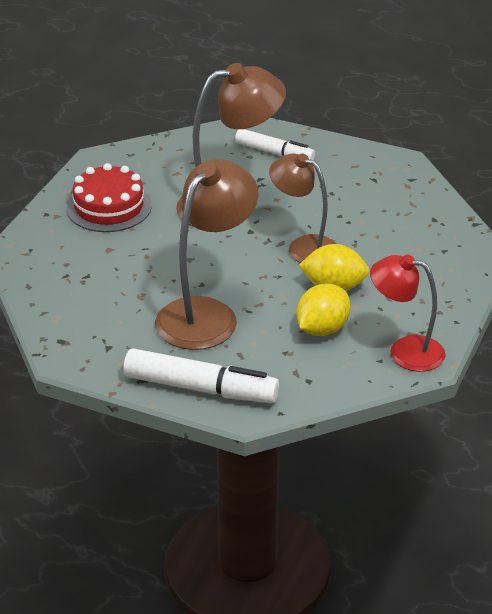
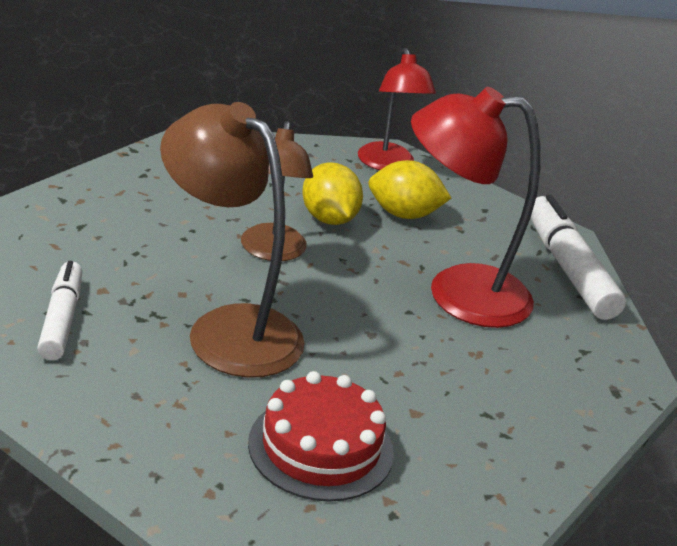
camera: 125 degrees left, 5 degrees down
brown lamp [155,159,258,350] -> red lamp [411,87,540,328]

